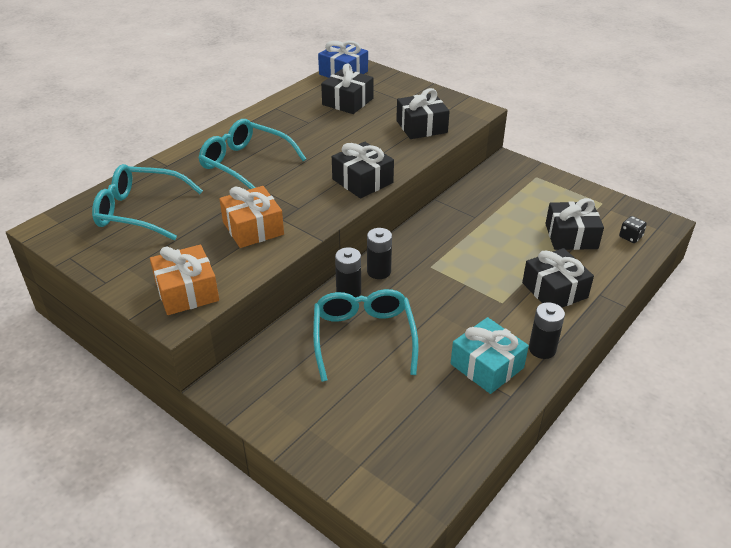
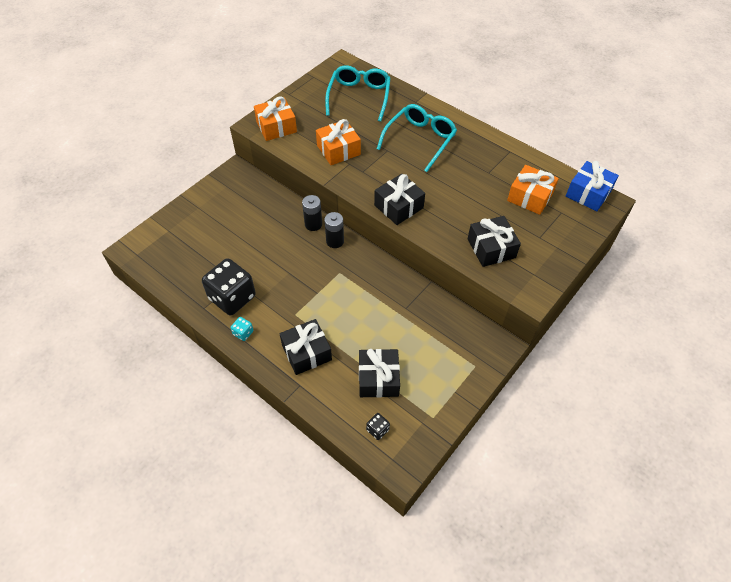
camera: 90 degrees right, 15 degrees up
turquoise glasses [313,289,419,382] -> none
black gift [321,63,374,114] -> orange gift [507,165,559,215]
turquoise gift [451,317,529,394] -> black dice [202,258,256,315]
black battery [529,302,565,359] -> turquoise dice [231,317,254,341]

